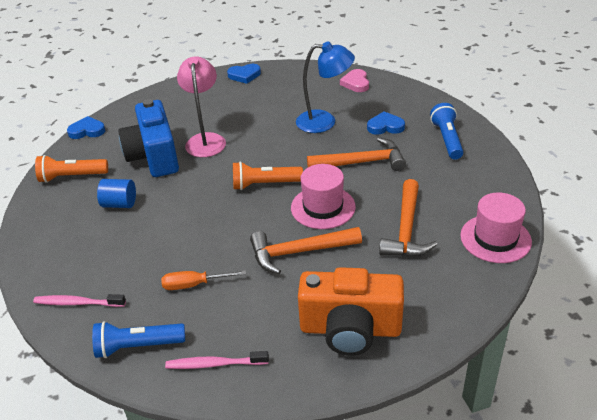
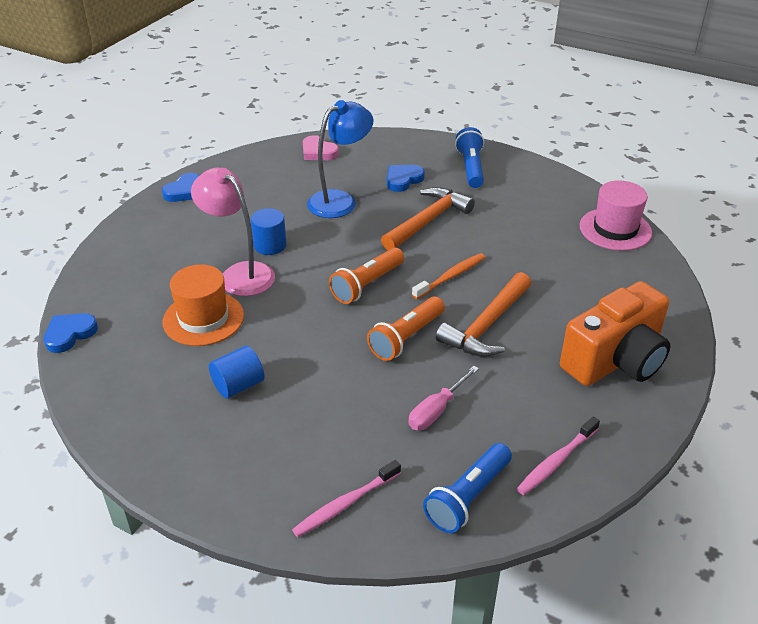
camera: 45 degrees left, 0 degrees up
orange flashlight [35,155,108,183] -> orange flashlight moved to [367,297,445,361]
blue camera [118,99,179,177] -> orange hat [163,264,244,346]
orange screwdriver [161,270,246,290] -> pink screwdriver [408,366,479,430]
pink hat [291,164,356,229] -> orange toothbrush [412,253,485,299]
orange hammer [379,179,437,257] -> none
blue flashlight [430,103,463,160] -> blue flashlight turned 45 degrees clockwise [455,127,484,188]
none -> blue cylinder [251,208,286,255]

